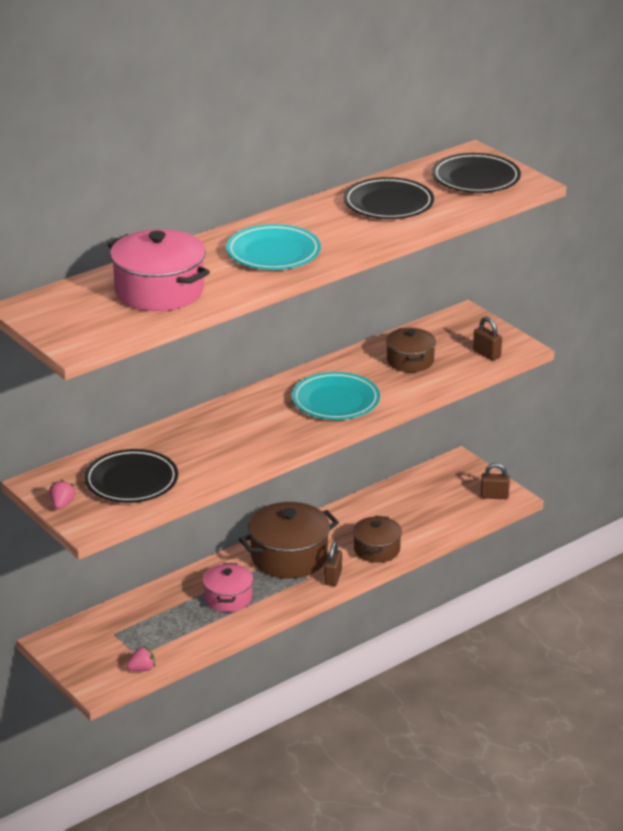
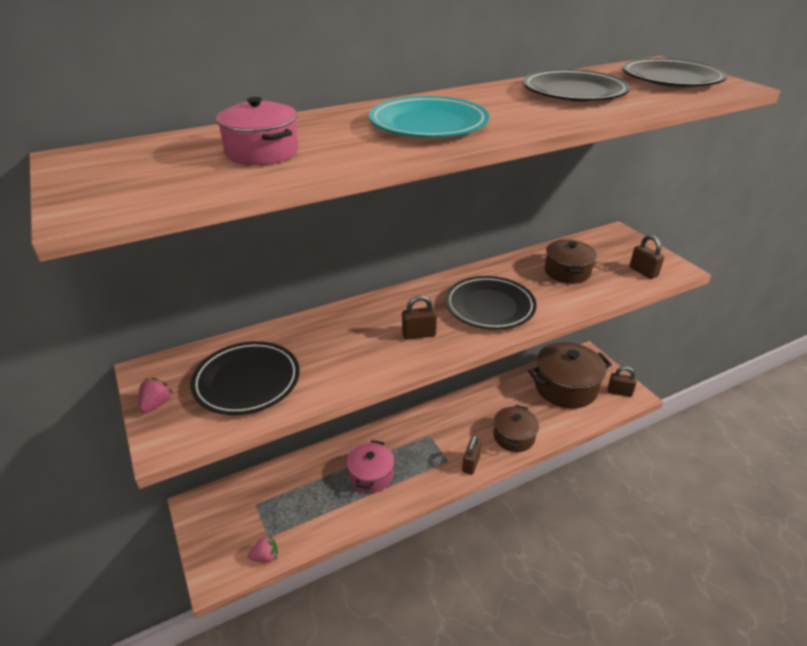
camera: 10 degrees right, 5 degrees up
pink pot [108,229,210,311] -> pink pot [216,97,299,165], size x0.60
brown pot [239,502,339,578] -> brown pot moved to [528,342,612,408]
turquoise plate [292,372,380,420] -> black plate [445,276,537,330]
none -> brown padlock [402,295,437,340]

